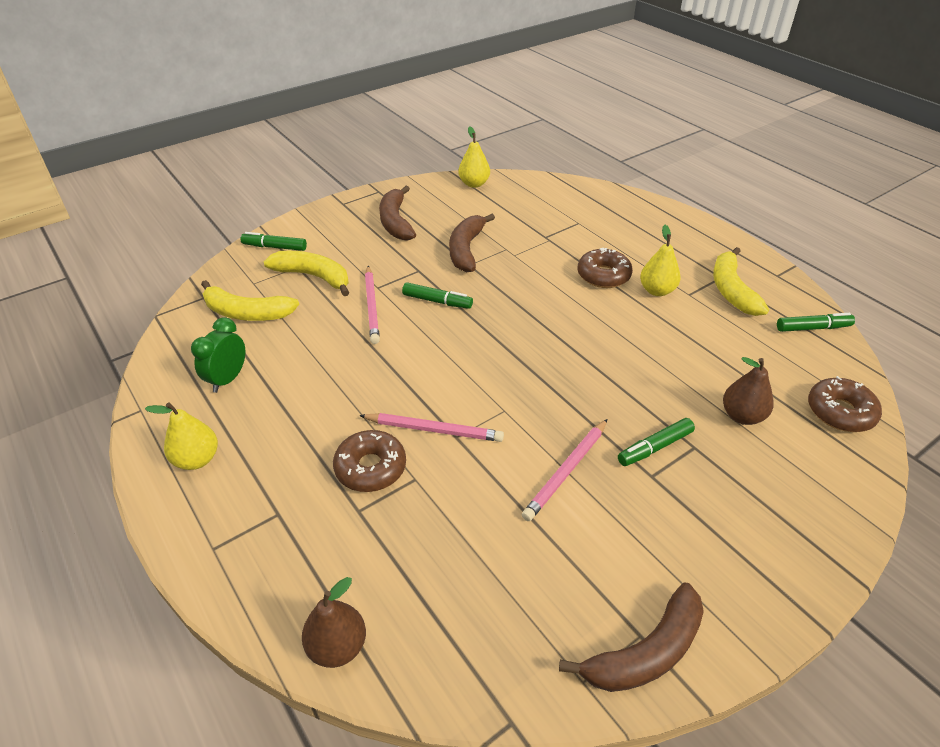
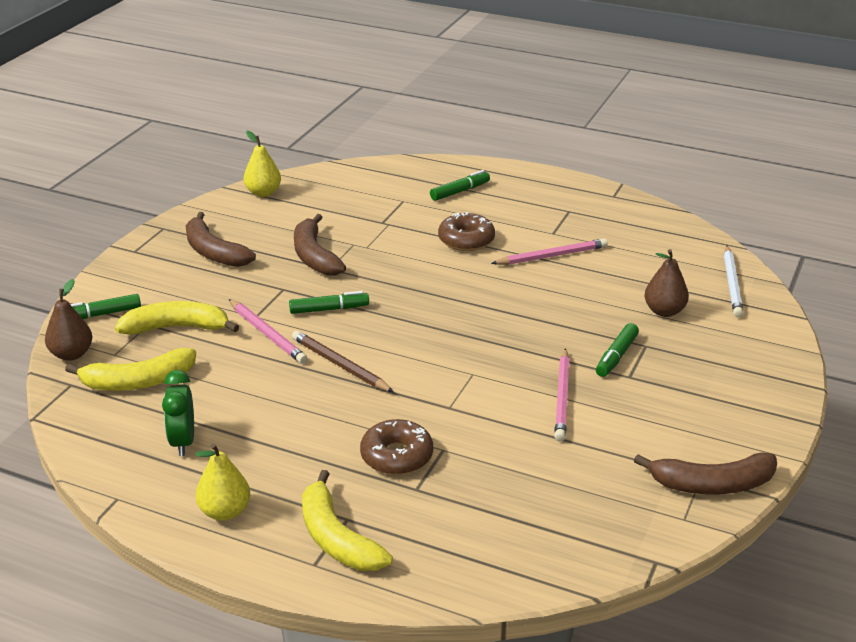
camera: 30 degrees left, 10 degrees down
brown pear [302,577,366,668] -> brown pear moved to [45,279,92,361]
pink pencil [359,413,504,442] -> pink pencil moved to [491,238,608,265]
brown banana [559,583,704,692] -> brown banana turned 60 degrees clockwise [634,452,777,495]
yellow pear [640,225,681,296] -> none
yellow banana [713,247,769,316] -> yellow banana moved to [302,470,393,571]
green marker [777,313,855,332] -> green marker moved to [430,170,490,201]
brown donut [808,376,882,432] -> white pencil [724,245,743,318]
none -> brown pencil [292,330,394,392]

